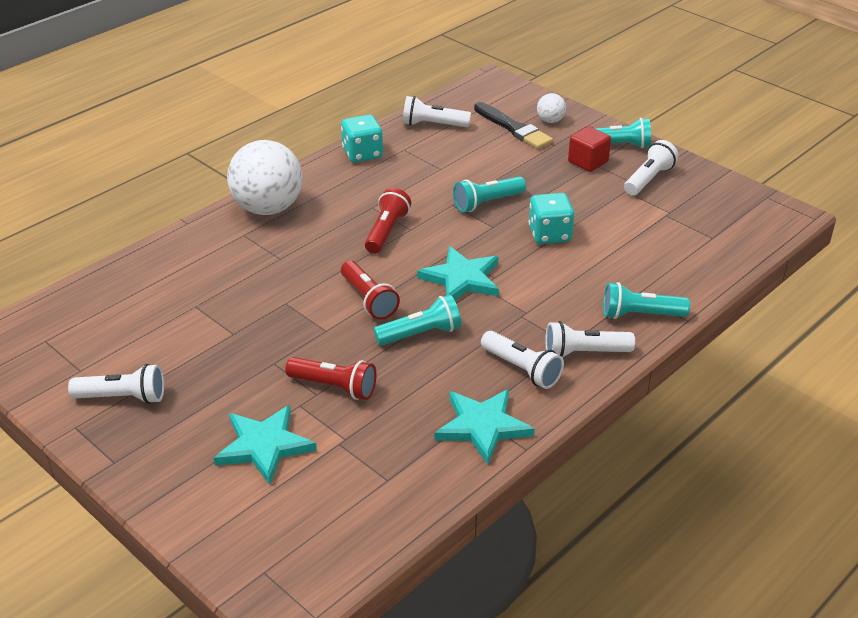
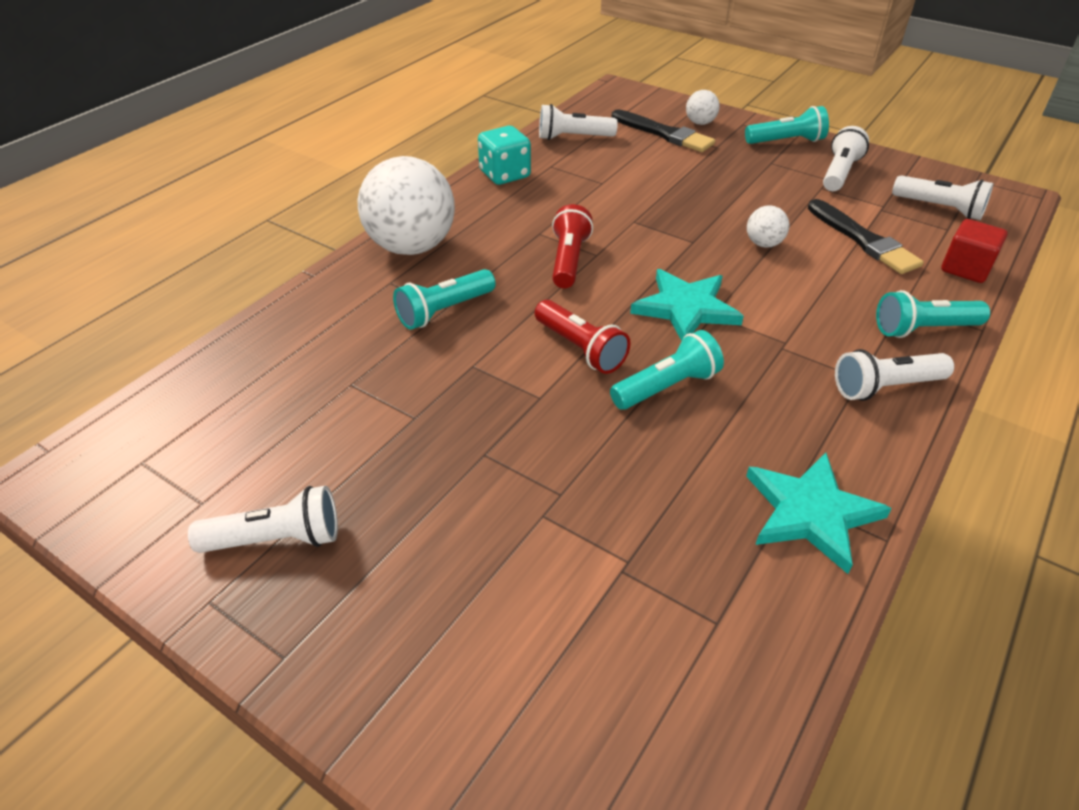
camera: 10 degrees left, 5 degrees up
turquoise star [214,405,317,485] -> none
red flashlight [285,357,377,400] -> none
turquoise flashlight [453,176,526,212] -> turquoise flashlight moved to [393,269,496,330]
white flashlight [481,331,564,389] -> white flashlight moved to [892,175,993,220]
turquoise dice [529,193,575,244] -> white ball [747,205,789,248]
red cube [568,126,611,172] -> red cube moved to [941,219,1008,283]
none -> black brush [808,199,924,274]

